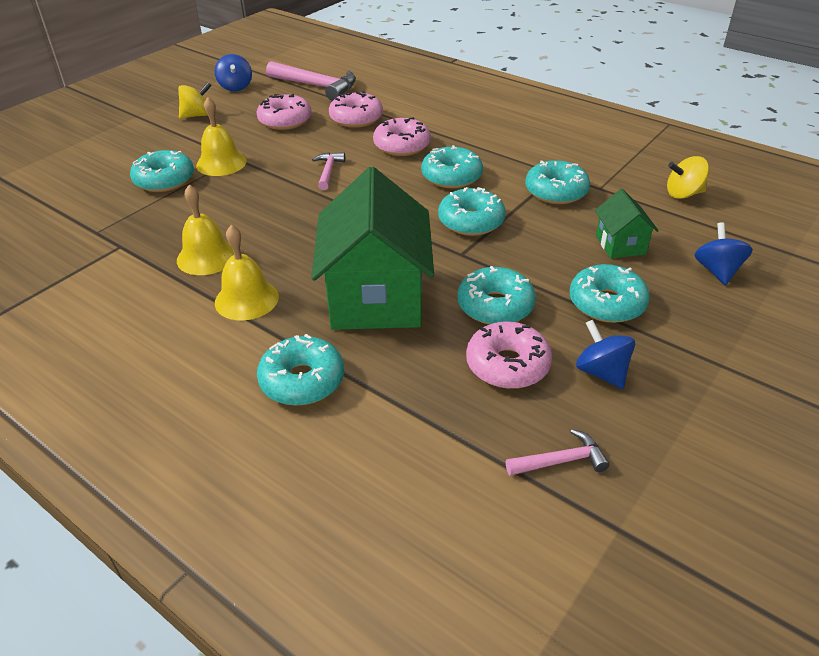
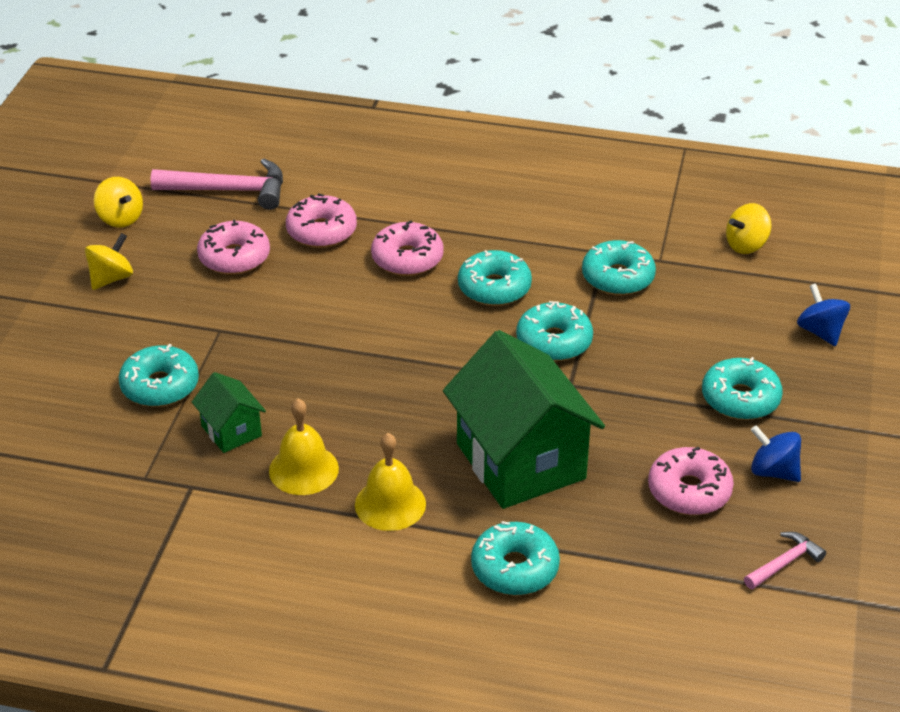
camera: 25 degrees left, 0 degrees up
yellow bell [196,97,247,176] -> none
blue spinning top [215,54,252,91] -> yellow spinning top [94,177,143,228]
pink hammer [312,152,345,190] -> none
turquoise donut [457,266,536,325] -> none
green house [595,189,659,259] -> green house moved to [192,372,266,453]

